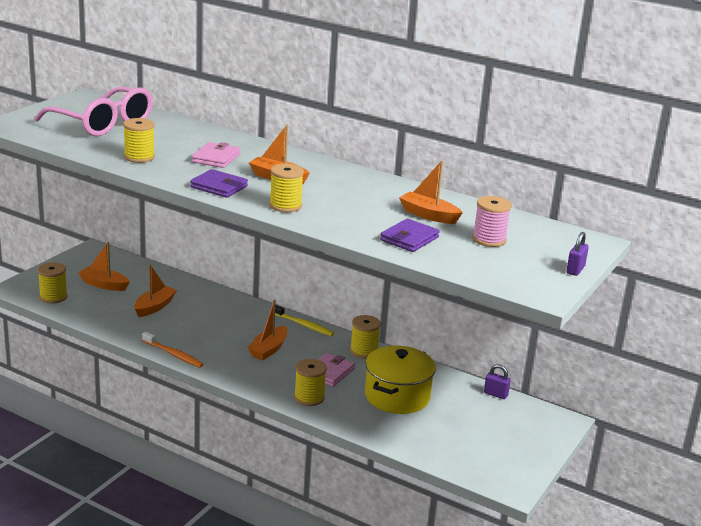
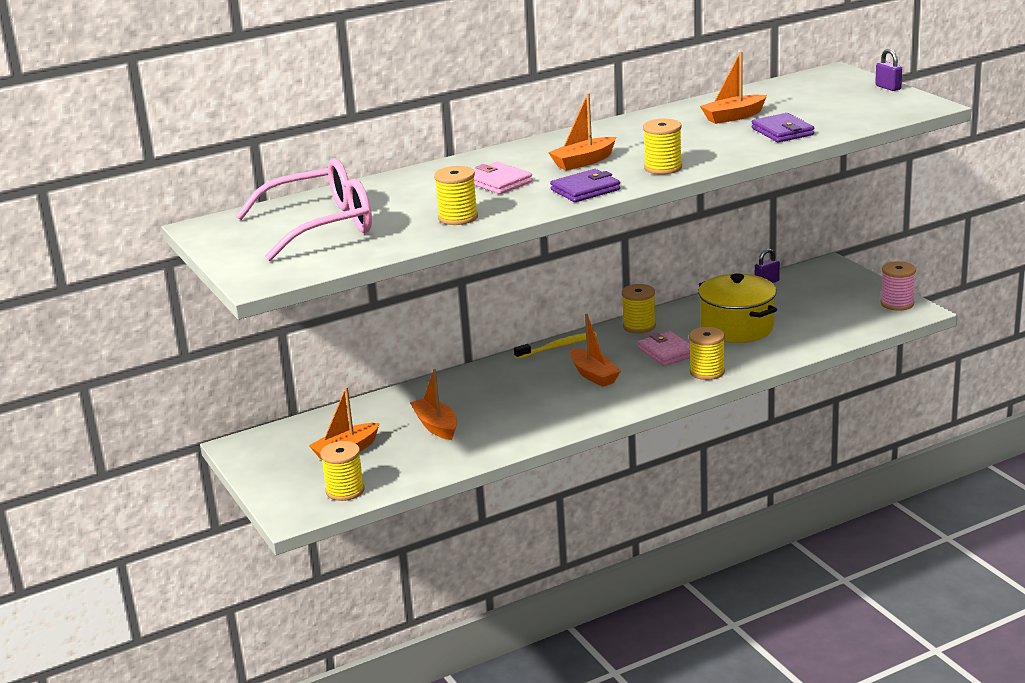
camera: 55 degrees left, 0 degrees up
orange toothbrush [142,332,204,368] -> none
pink spool [473,196,512,247] -> pink spool moved to [880,261,916,311]

